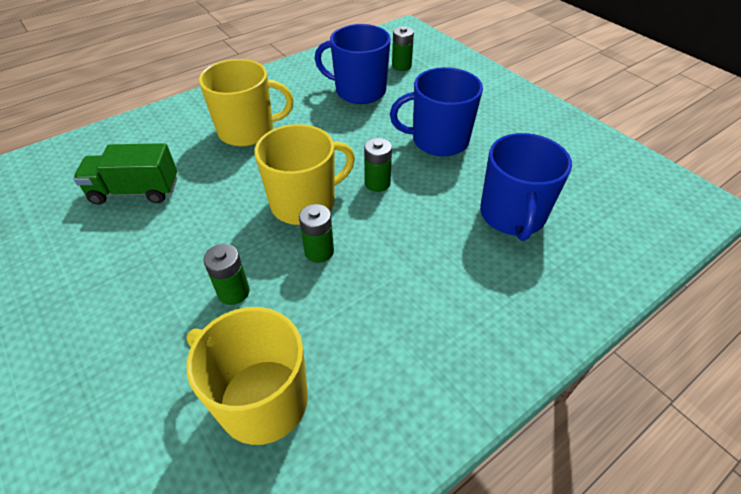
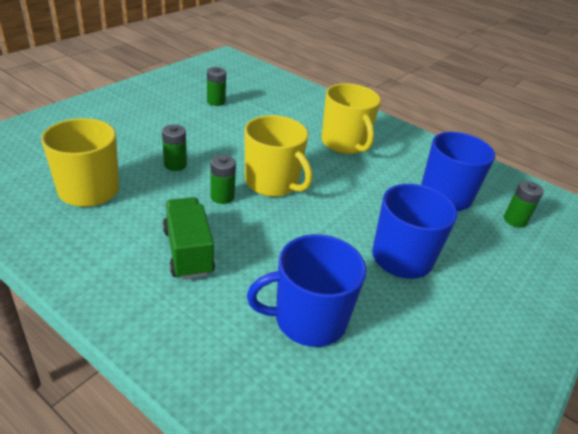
camera: 70 degrees right, 10 degrees down
green truck [73,143,177,205] -> green truck moved to [163,197,215,280]
green battery [364,138,392,192] -> green battery moved to [207,67,226,106]

